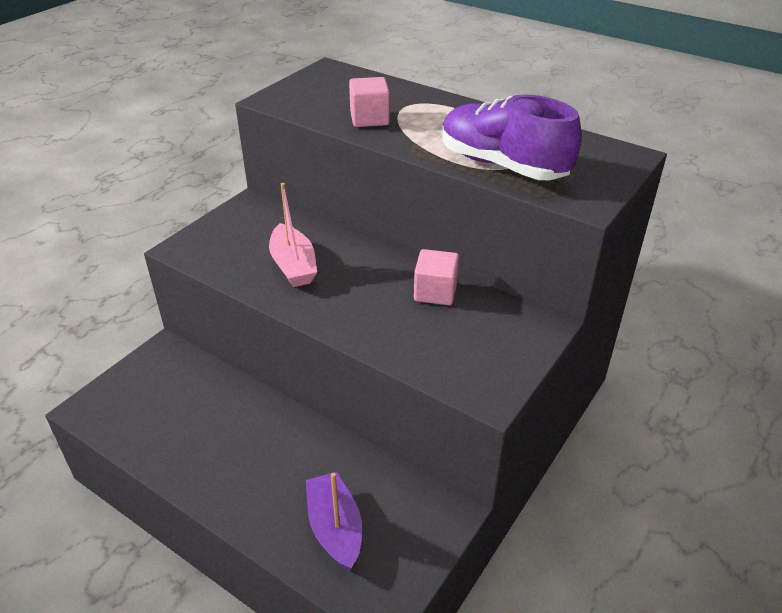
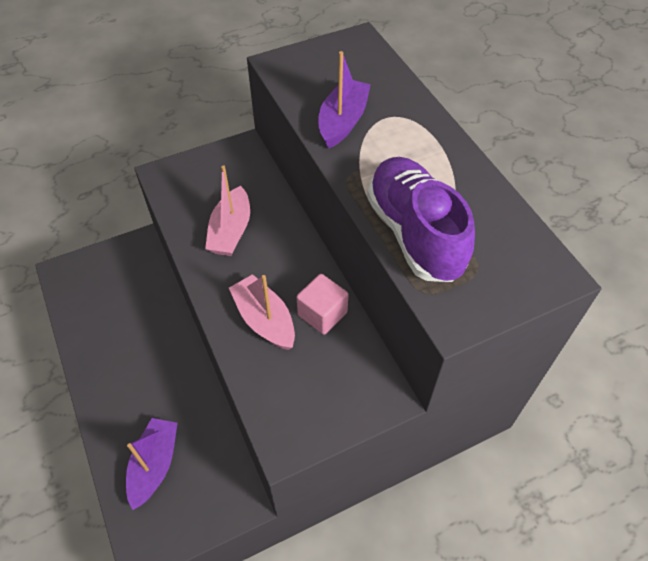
camera: 30 degrees right, 15 degrees up
pink cube [349,77,390,127] -> purple boat [319,51,371,149]
none -> pink boat [229,274,295,350]

